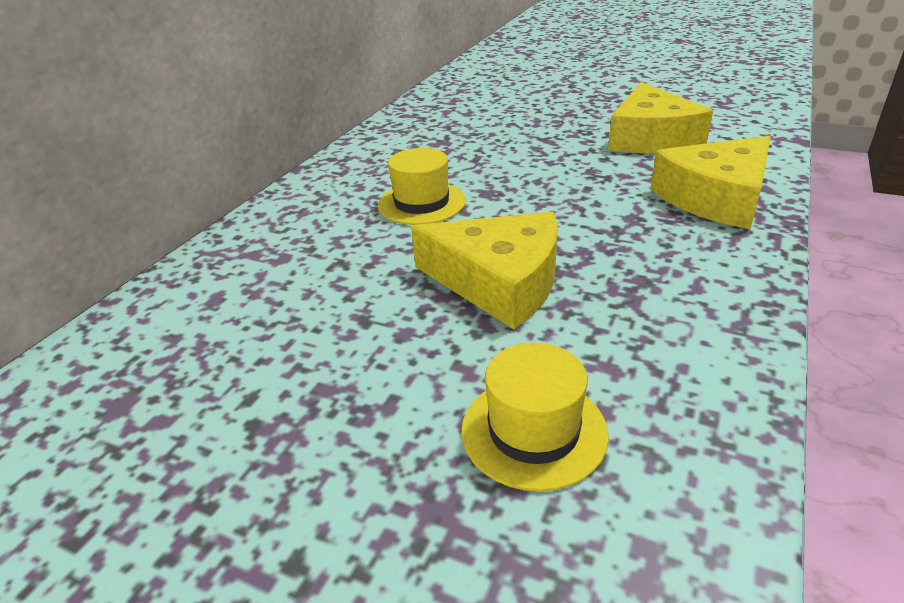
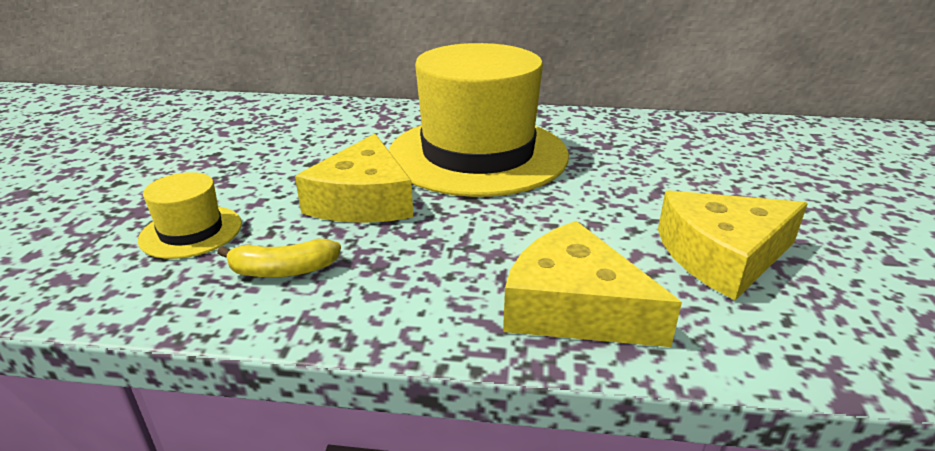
camera: 70 degrees right, 5 degrees down
yellow hat [378,148,466,225] -> yellow hat [389,43,569,197], size x2.35
none -> yellow banana [217,239,341,278]

